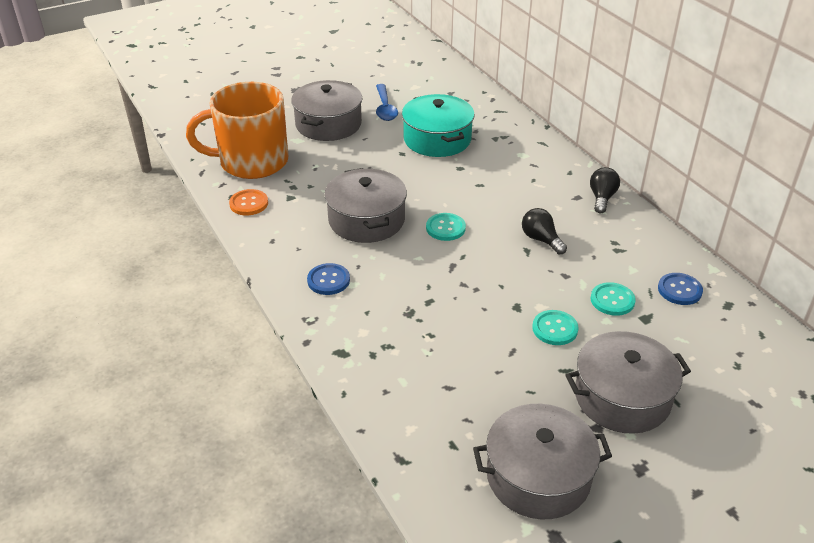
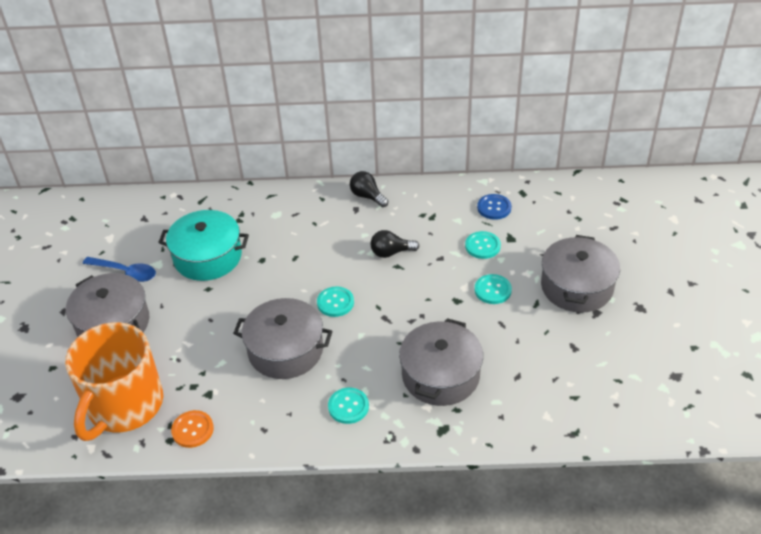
camera: 60 degrees left, 5 degrees up
blue button [307,263,350,295] -> turquoise button [328,388,369,424]
grey pot [473,404,612,519] -> grey pot moved to [399,318,483,406]

